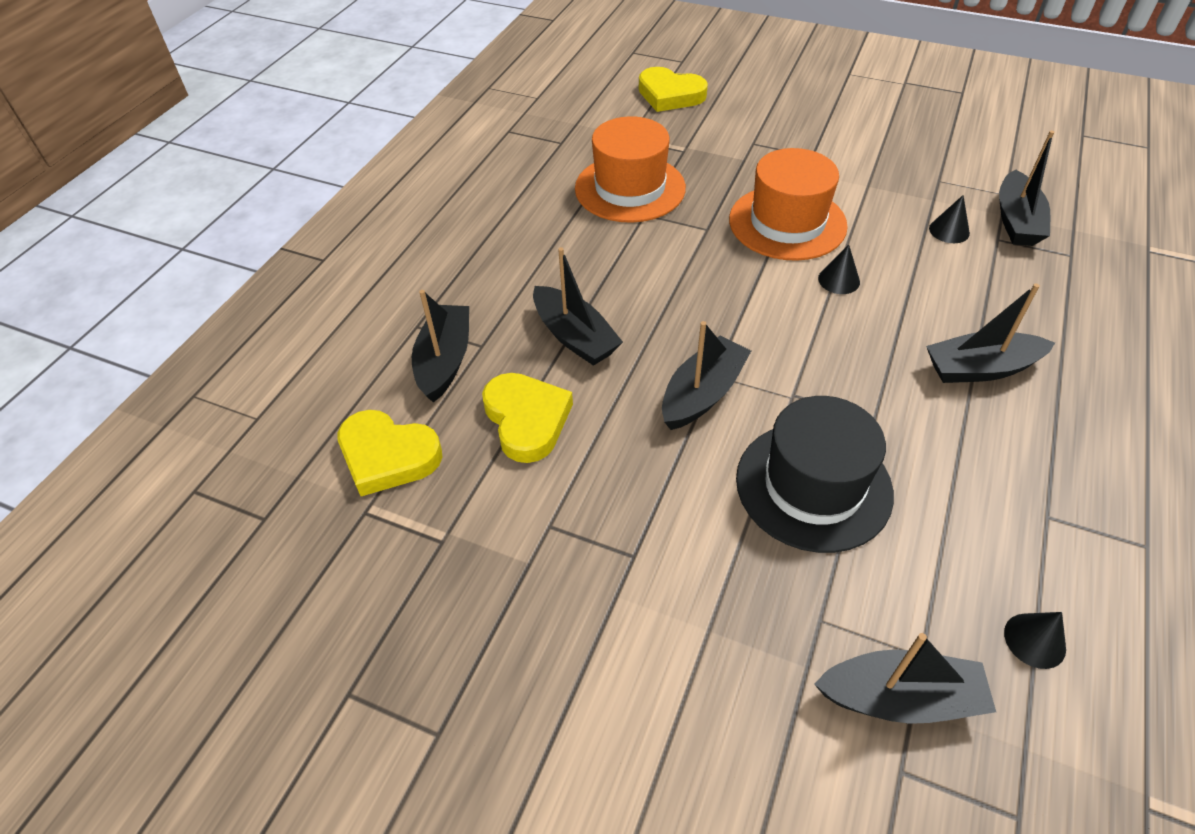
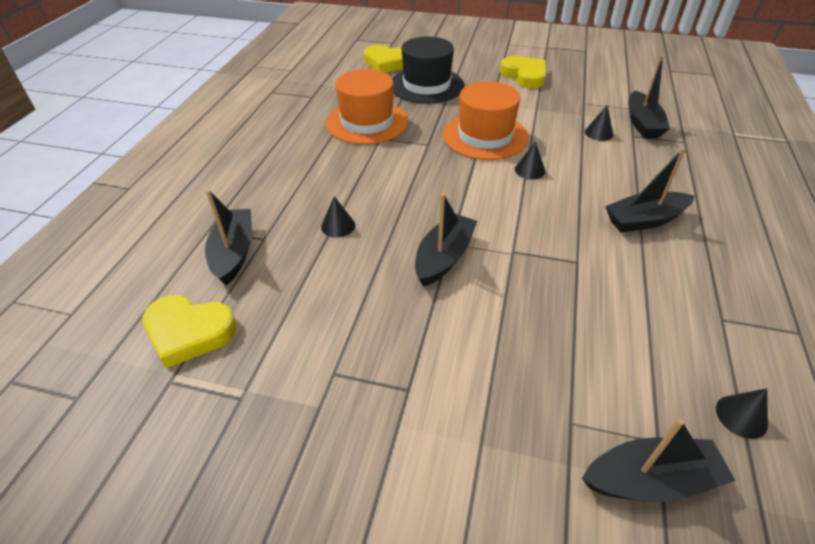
camera: 10 degrees left, 5 degrees down
yellow heart [482,373,573,463] -> yellow heart moved to [500,56,546,88]
black boat [533,247,623,366] -> black cone [321,196,355,237]
black hat [736,396,894,553] -> black hat moved to [392,37,464,104]

